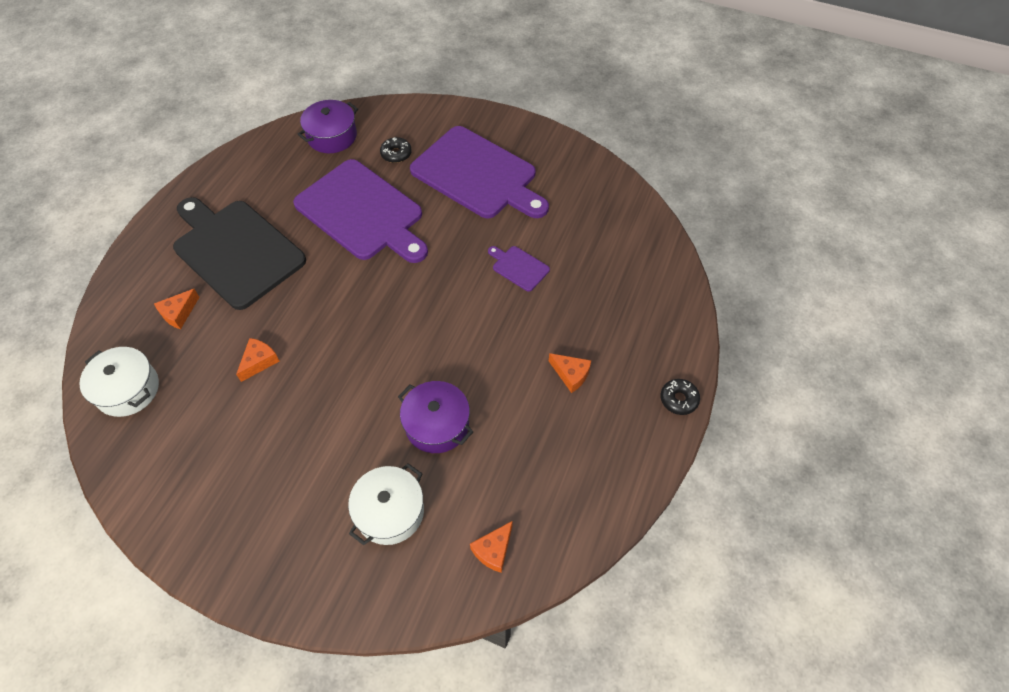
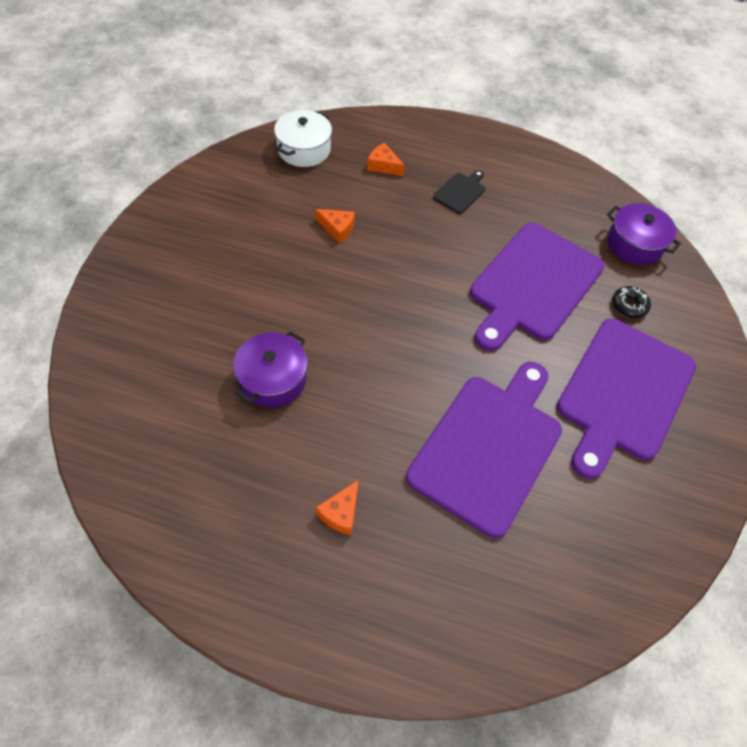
camera: 80 degrees right, 0 degrees up
black cutting board [173,197,306,310] -> black cutting board [433,170,485,214], size x0.41
white pot [348,463,424,545] -> none
orange cheese [470,521,513,573] -> none
purple cutting board [488,246,550,292] -> purple cutting board [406,362,562,538], size x2.41
black donut [661,379,700,415] -> none

